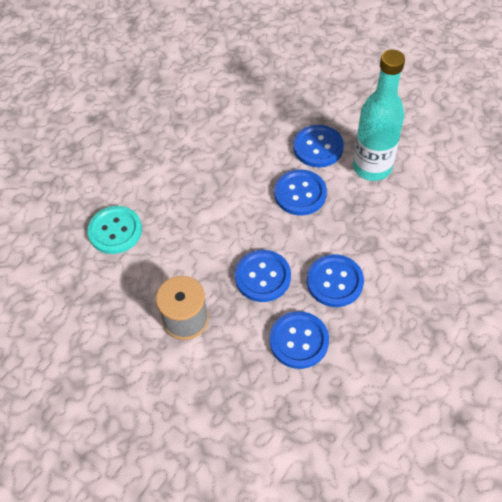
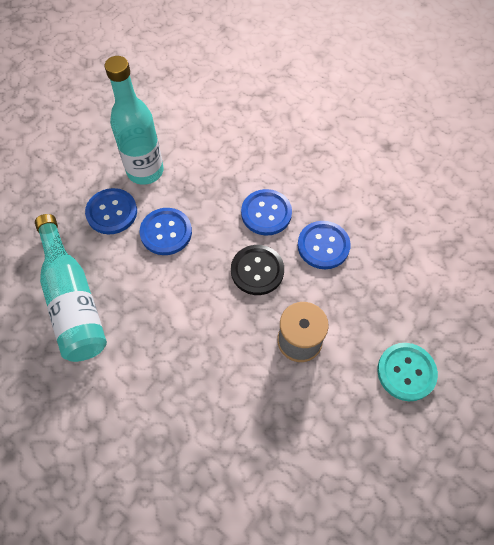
camera: 90 degrees left, 5 degrees up
turquoise button [88,206,142,254] -> turquoise button moved to [377,343,438,401]
blue button [235,250,291,302] -> black button [231,245,284,295]
none -> turquoise bottle [35,214,107,362]

